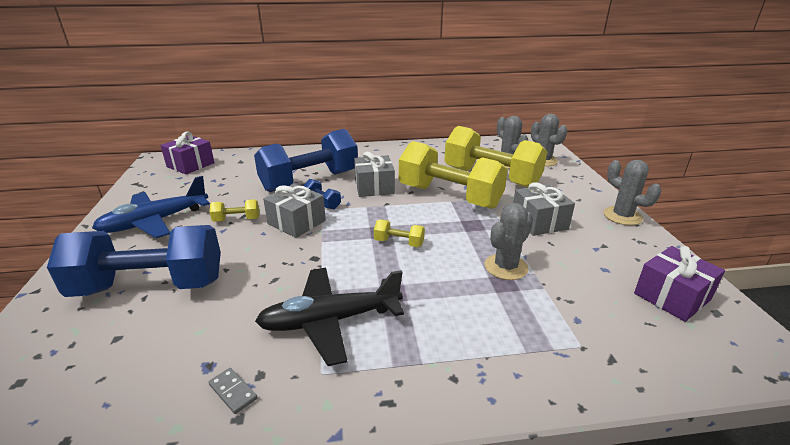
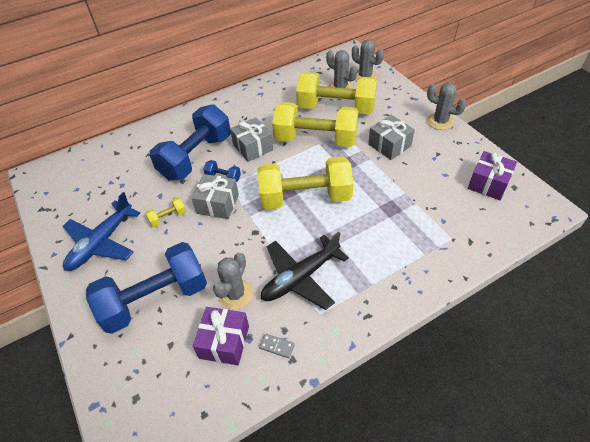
camera: 20 degrees left, 20 degrees up
purple gift [160,131,215,174] -> purple gift moved to [193,307,249,365]
yellow dumbbell [374,219,425,247] -> yellow dumbbell [258,156,354,210], size x2.47
grey cactus [485,203,533,280] -> grey cactus moved to [213,253,253,309]

